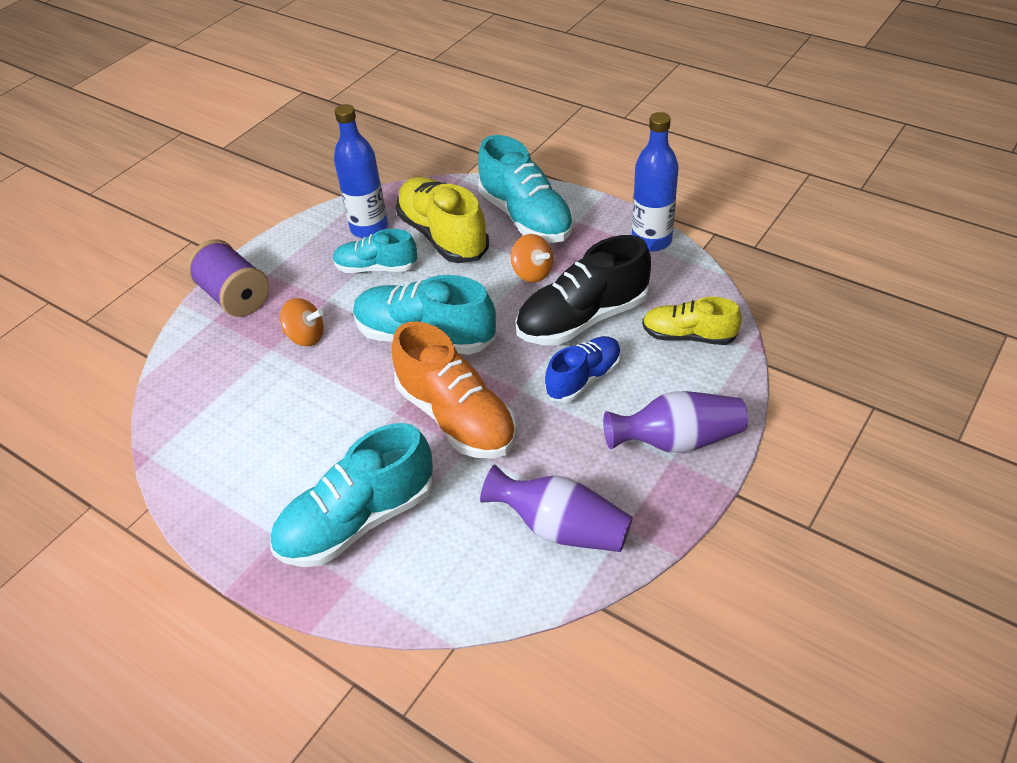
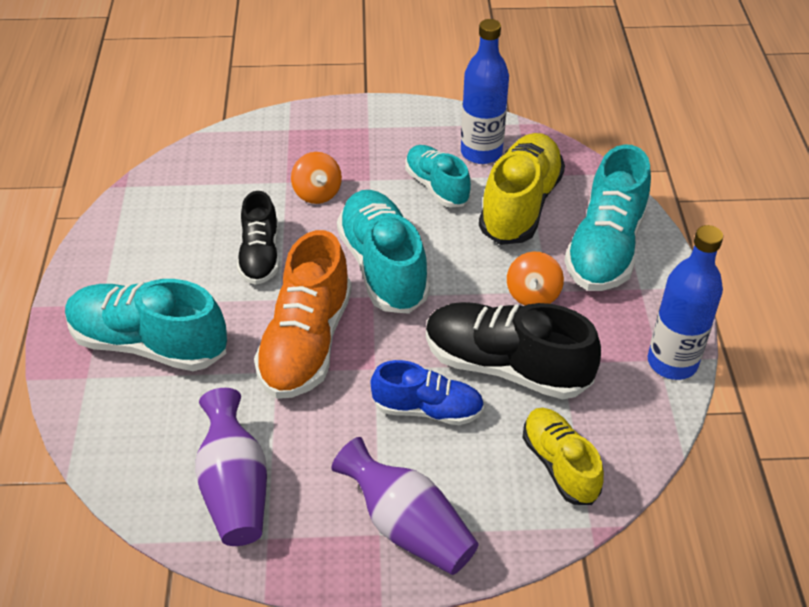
camera: 50 degrees right, 0 degrees up
purple spool [187,239,269,317] -> none
none -> black shoe [237,191,279,285]

